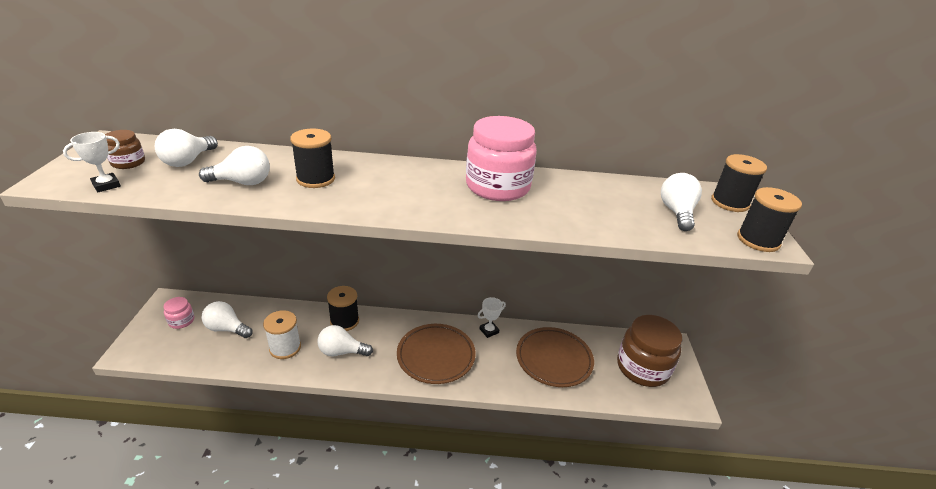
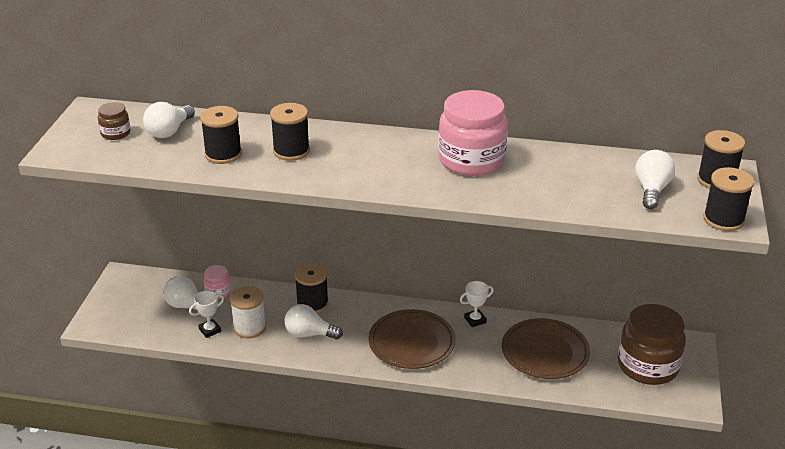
camera: 10 degrees right, 0 degrees up
white trophy [63,132,121,192] -> white trophy moved to [189,291,224,338]
pink jar [163,297,194,329] -> pink jar moved to [204,265,231,299]
white light bulb [199,146,270,185] -> black spool [200,106,242,164]

